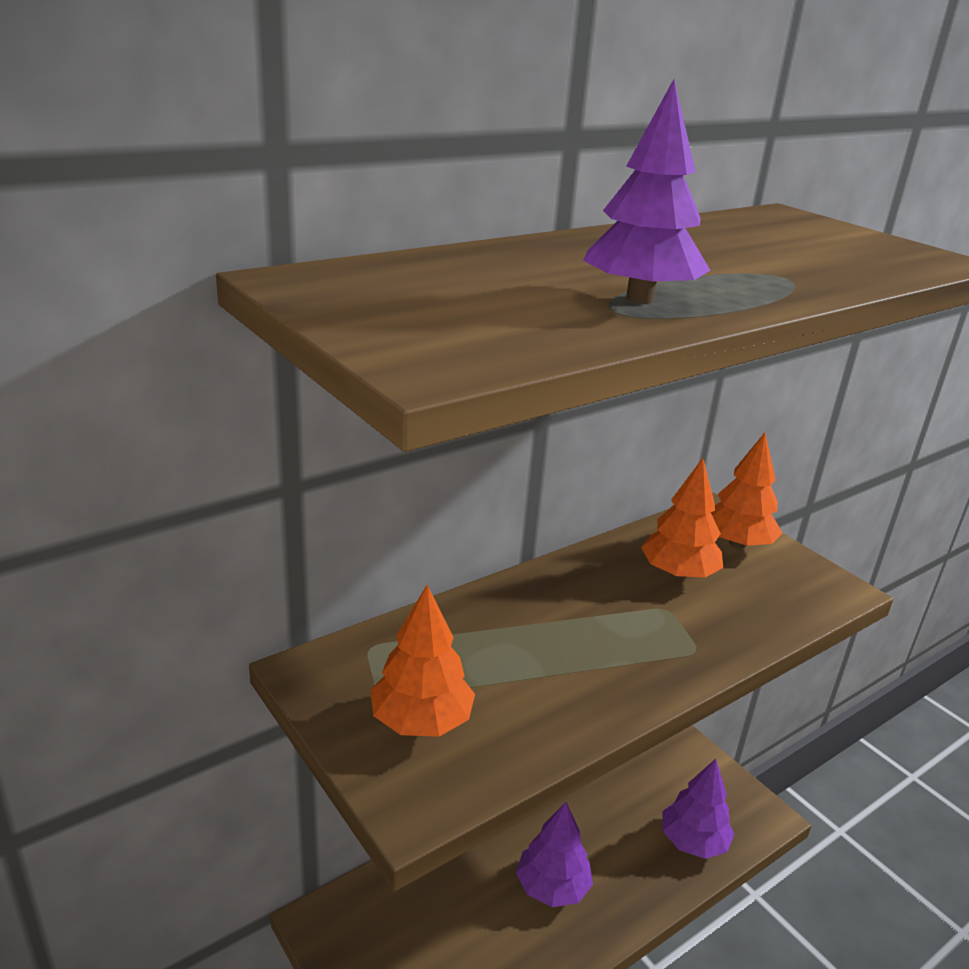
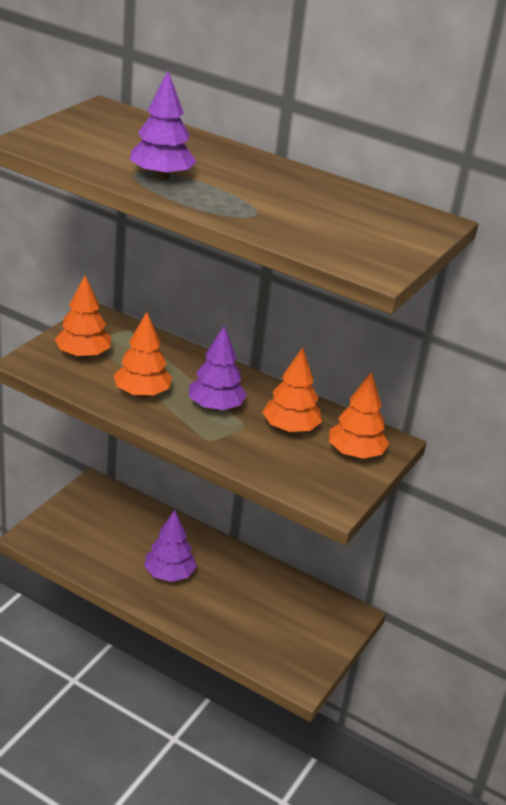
camera: 65 degrees right, 5 degrees up
purple tree [663,759,734,859] -> purple tree moved to [189,326,247,411]
none -> orange tree [114,312,172,397]

